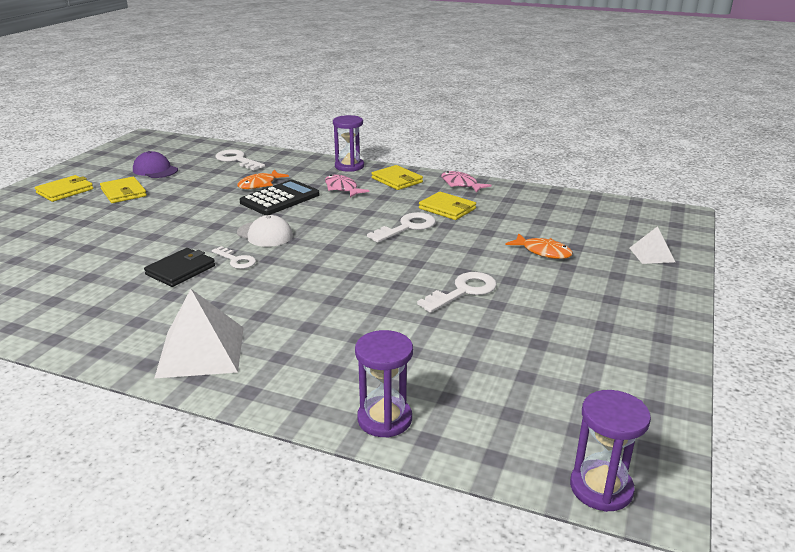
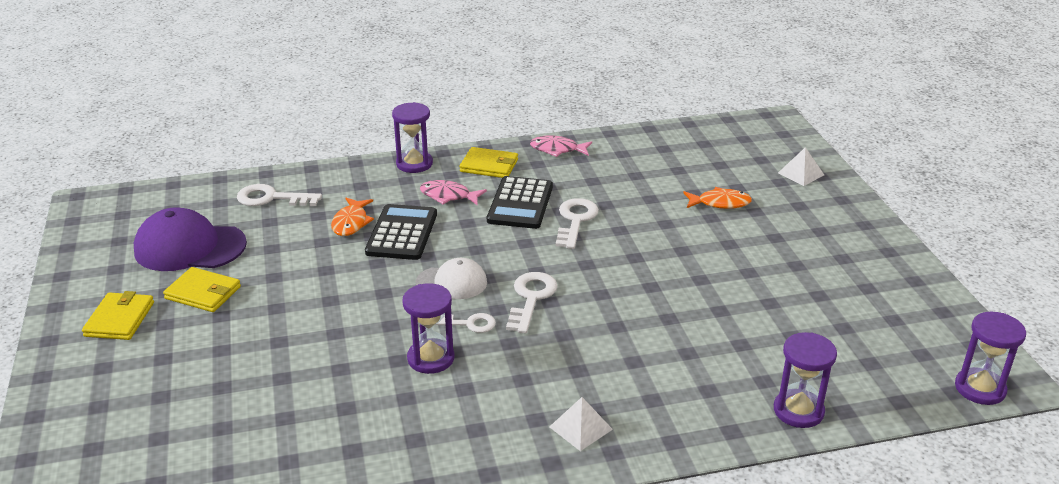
camera: 35 degrees left, 5 degrees up
purple cap [133,151,178,178] -> purple cap [134,207,247,271], size x1.63
black wallet [144,248,215,287] -> purple hourglass [402,283,454,374]
white pyramid [155,289,244,378] -> white pyramid [549,397,613,451], size x0.55
white key [417,272,497,313] -> white key moved to [506,272,558,334]
yellow wallet [419,192,476,220] -> none
none -> black calculator [487,176,553,229]

